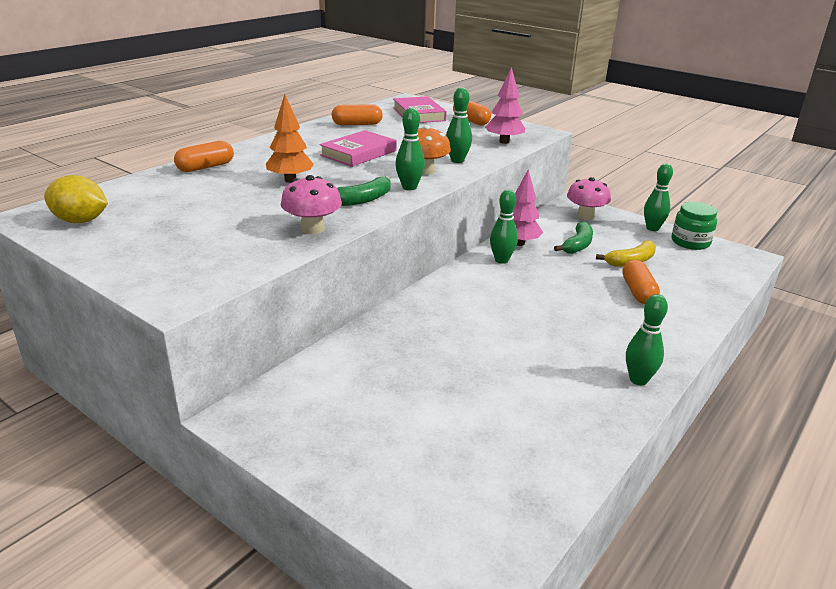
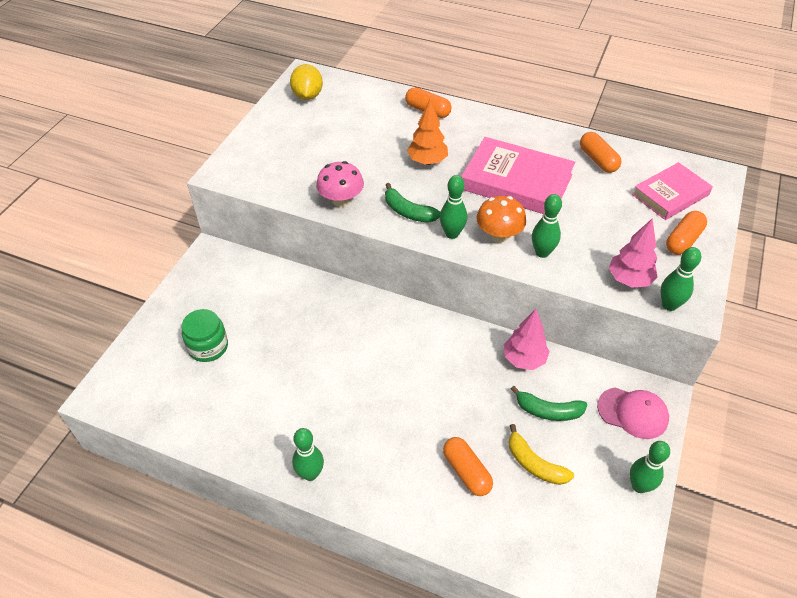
camera: 75 degrees right, 20 degrees up
pink book [319,130,397,167] -> pink book [461,137,575,214], size x1.53
green bowling pin [490,189,518,264] -> green bowling pin moved to [661,247,701,311]
pink mushroom [567,177,611,220] -> pink cap [597,388,669,439]
orange capsule [623,260,660,304] -> orange capsule turned 75 degrees clockwise [443,437,493,496]
green jar [671,202,717,250] -> green jar moved to [182,309,228,362]

